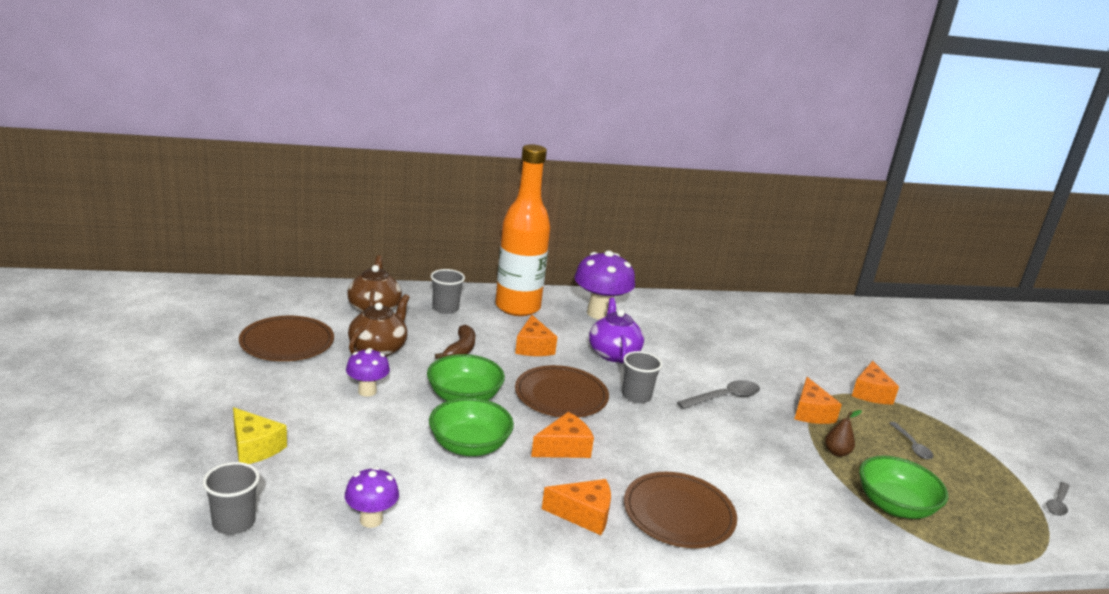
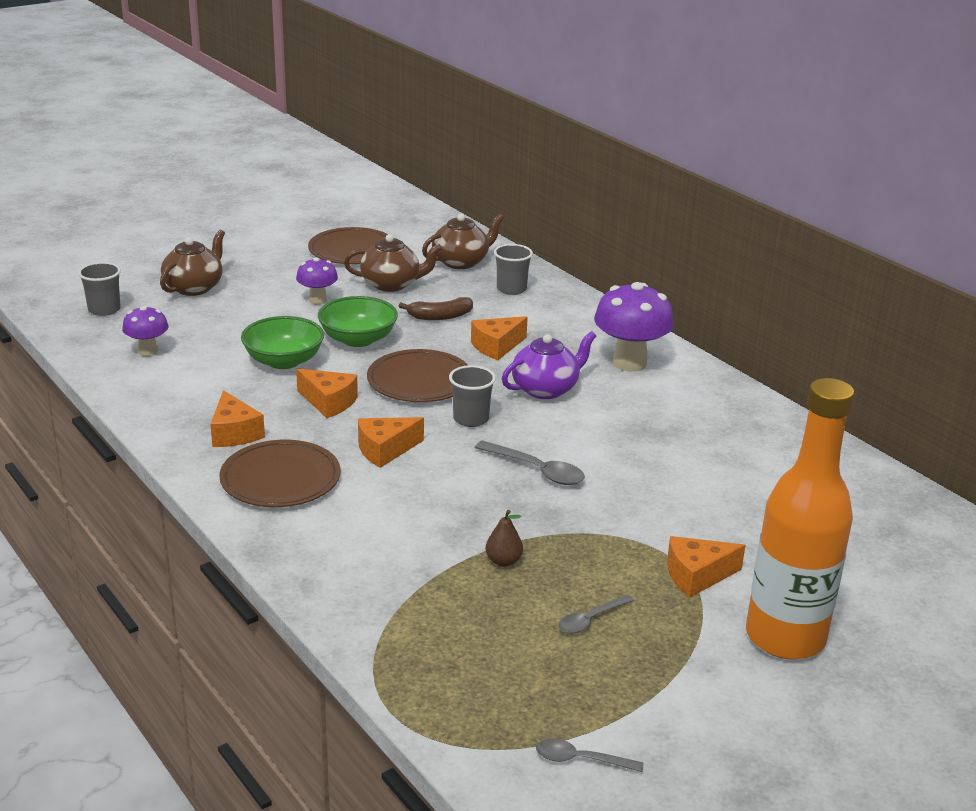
camera: 65 degrees right, 5 degrees up
yellow cheese [233,407,287,464] -> brown teapot [160,230,225,296]
orange bottle [495,144,550,316] -> orange bottle moved to [746,378,855,659]
orange cheese [794,377,842,424] -> orange cheese moved to [358,417,424,468]
green bowl [859,455,948,519] -> none

